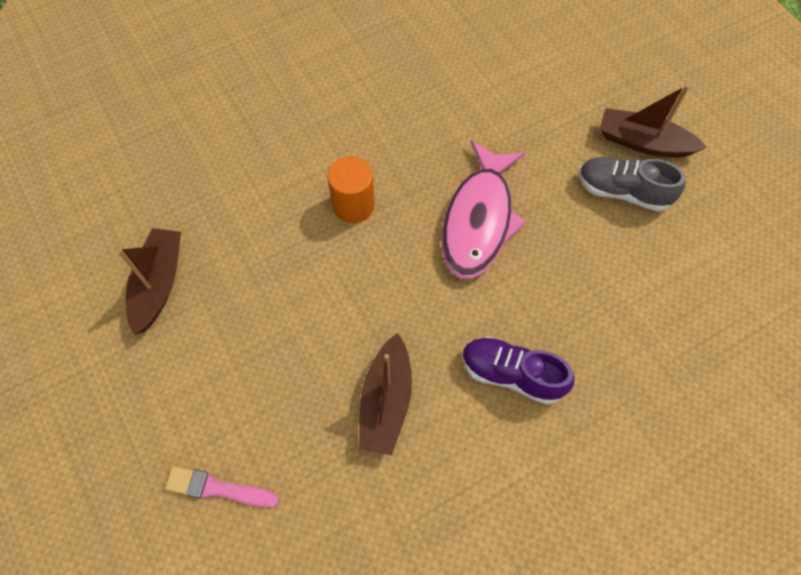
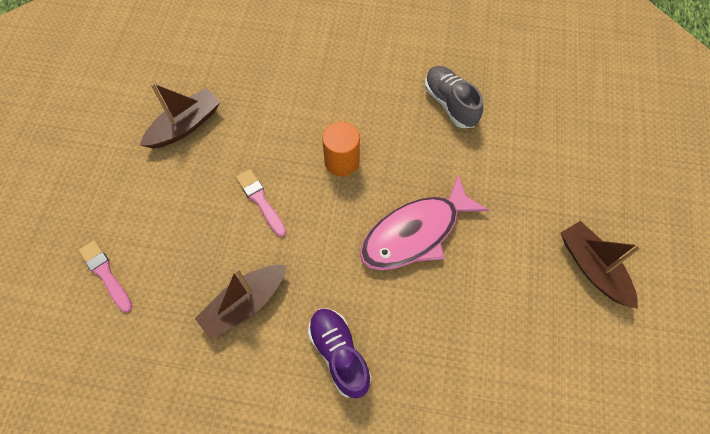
camera: 40 degrees right, 0 degrees up
grey shoe [579,157,686,211] -> grey shoe moved to [425,66,483,128]
none -> pink brush [236,169,286,237]

